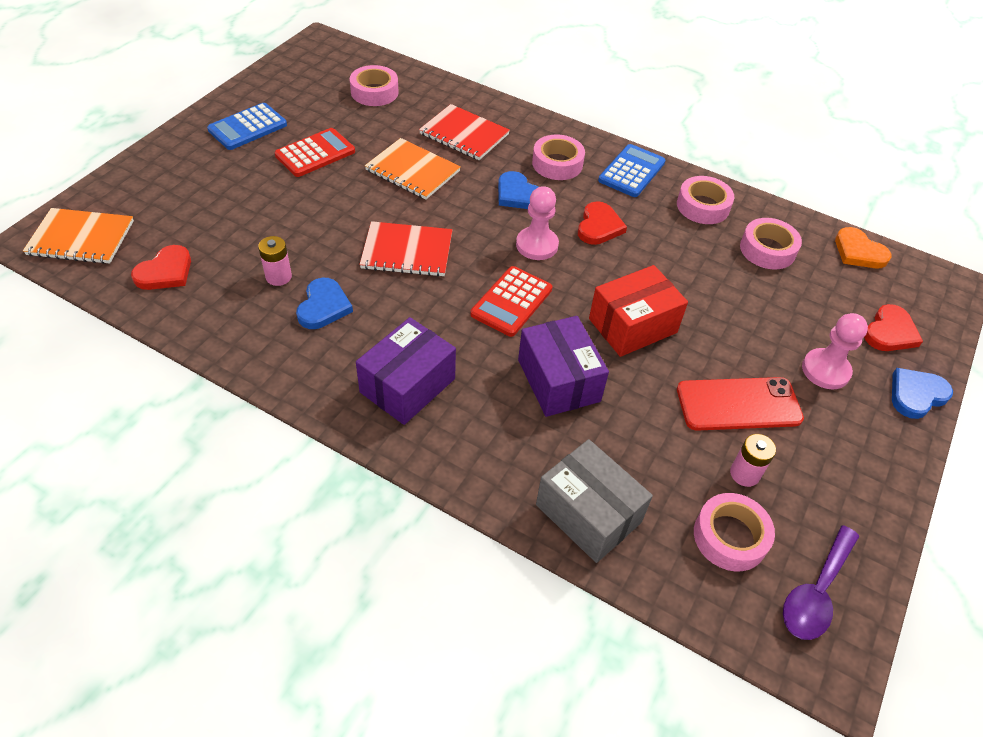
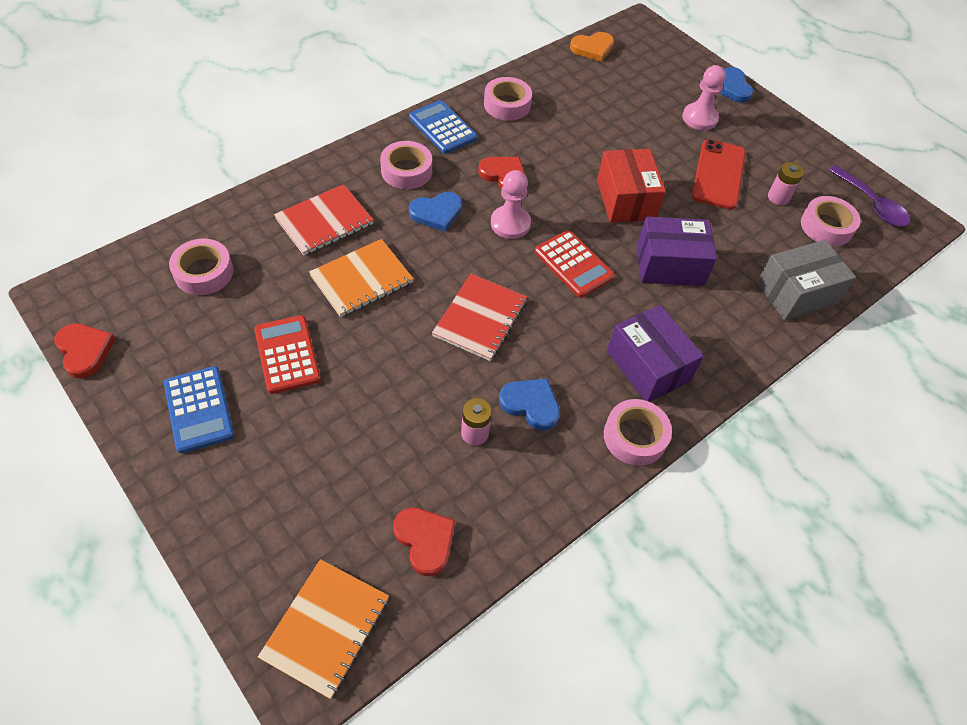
camera: 70 degrees left, 5 degrees up
pink tape [740,218,802,270] -> pink tape moved to [604,399,672,466]
red heart [864,304,923,351] -> red heart moved to [54,323,115,378]

